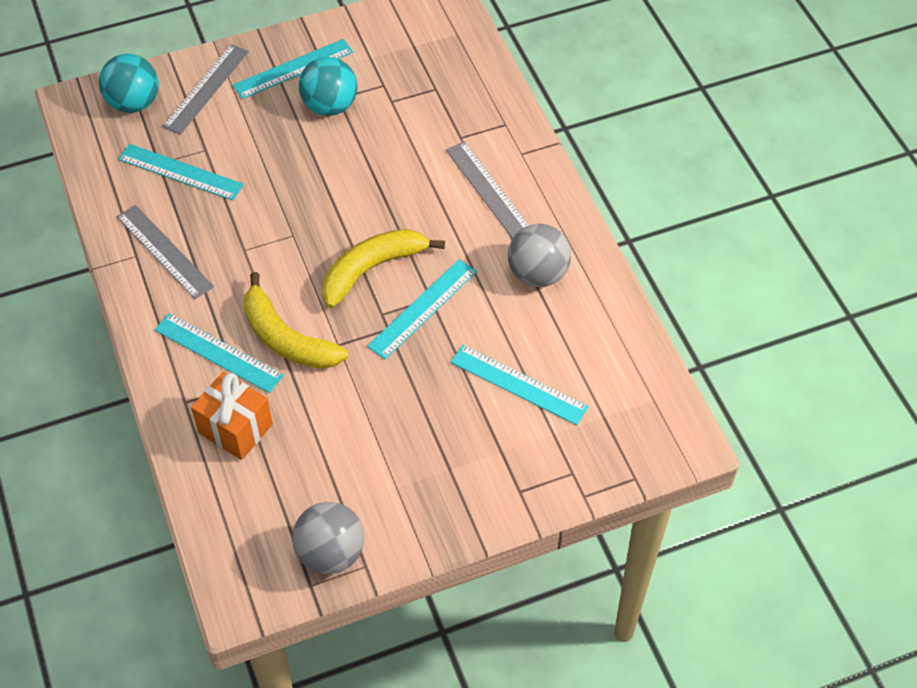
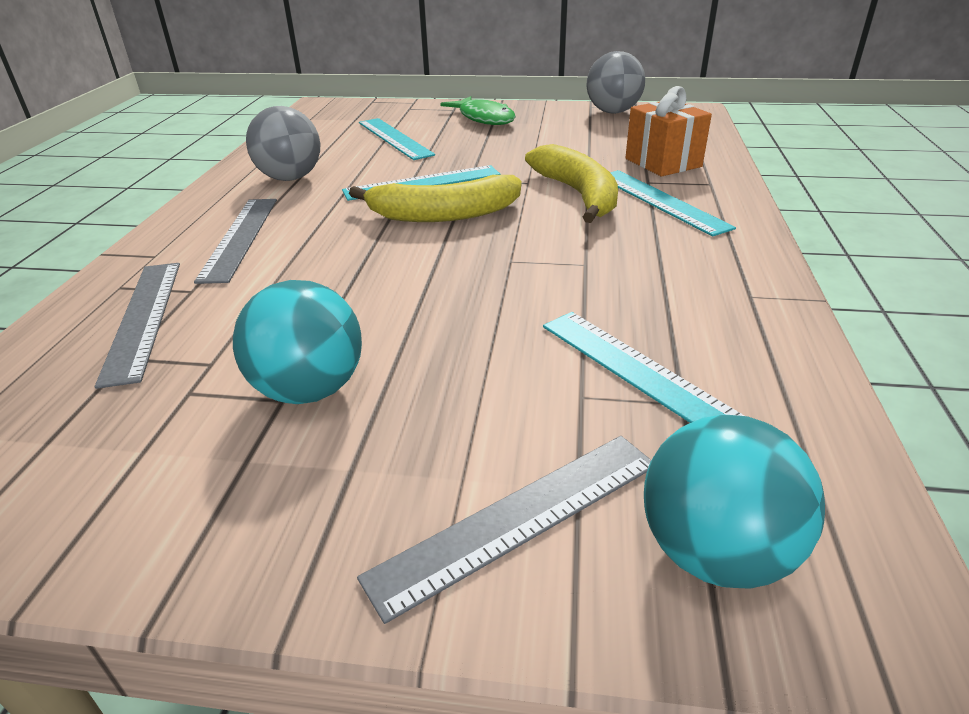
camera: 150 degrees left, 20 degrees down
grey ruler [117,205,214,299] -> grey ruler moved to [94,263,180,389]
turquoise ruler [233,39,353,99] -> none
none -> green fish [440,96,516,125]

